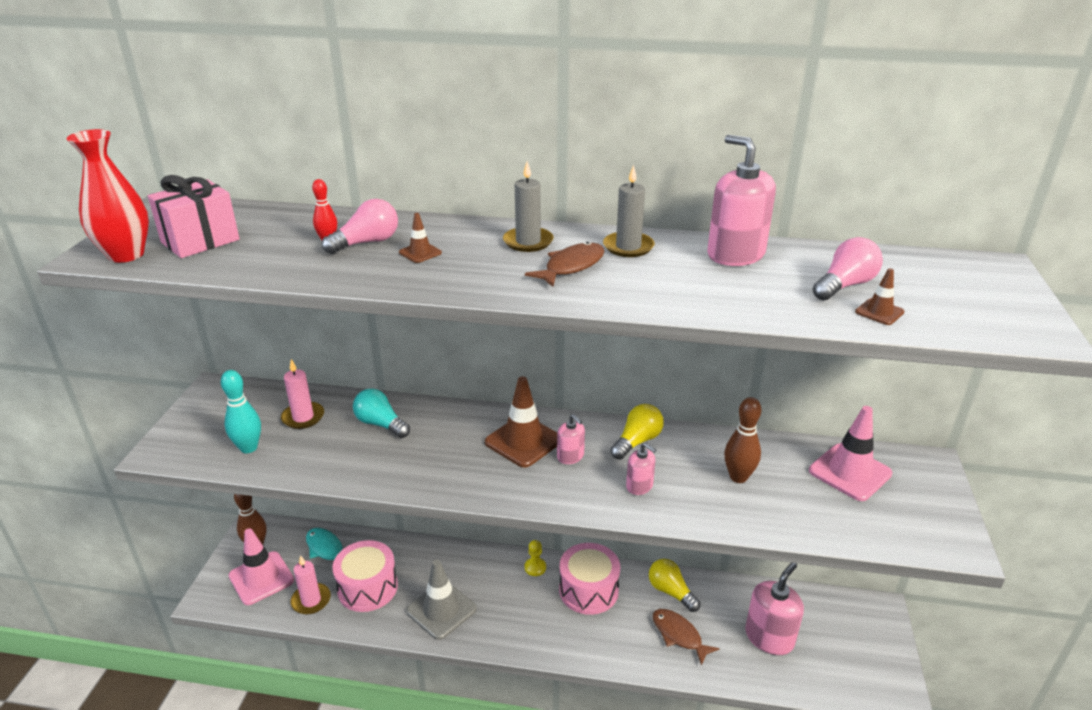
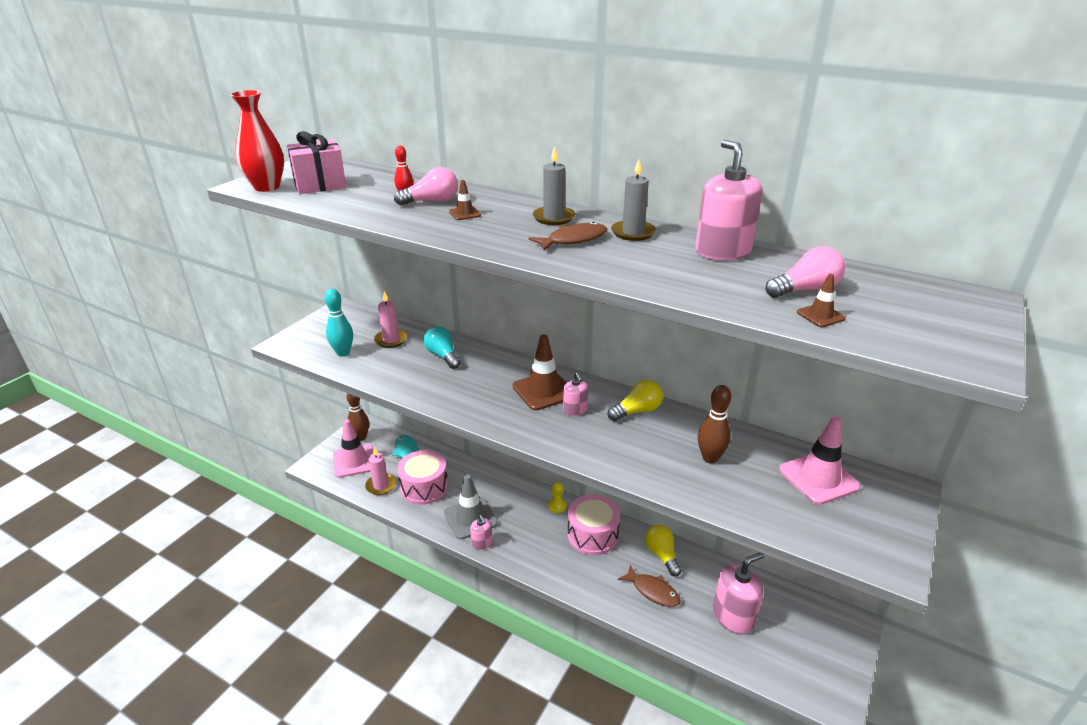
camera: 20 degrees right, 0 degrees up
pink soap dispenser [626,442,656,495] -> pink soap dispenser moved to [470,515,493,550]
brown fish [653,609,720,666] -> brown fish turned 150 degrees clockwise [618,564,681,607]

